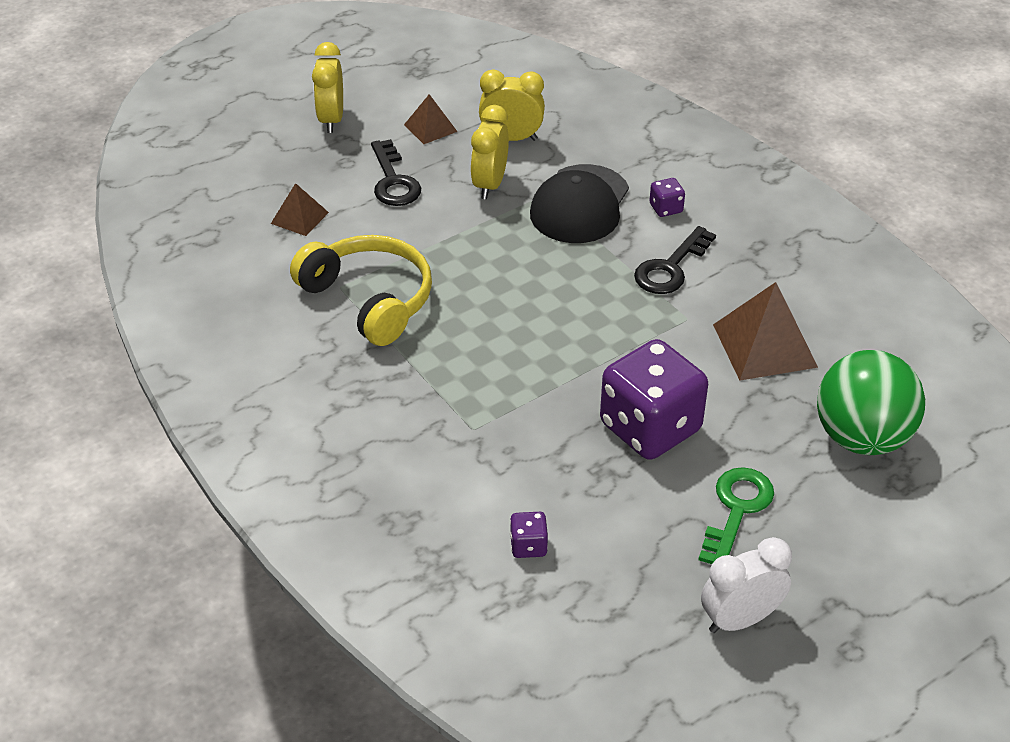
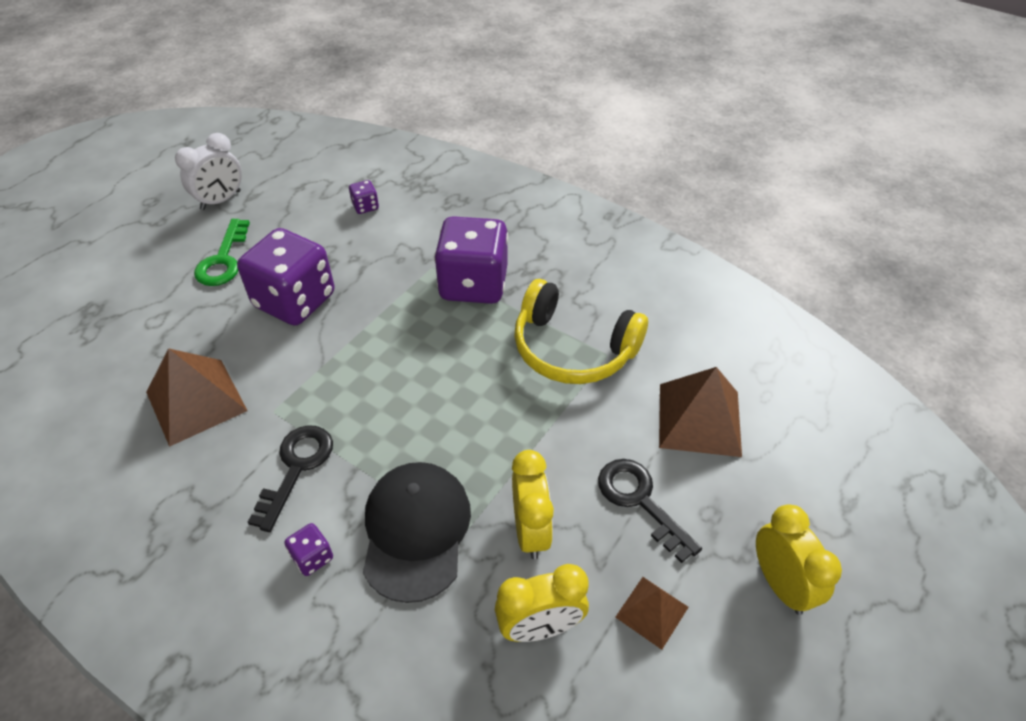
camera: 160 degrees right, 5 degrees up
brown pyramid [271,183,329,236] -> brown pyramid [659,367,742,457], size x1.78
green ball [817,350,925,455] -> none
none -> purple dice [434,216,508,304]

